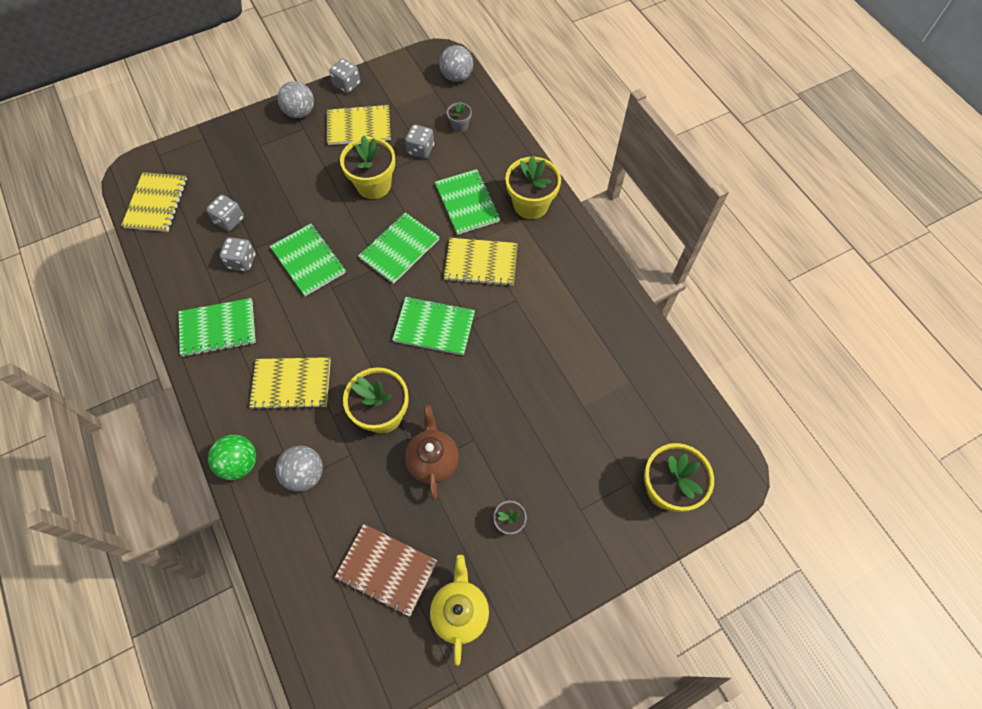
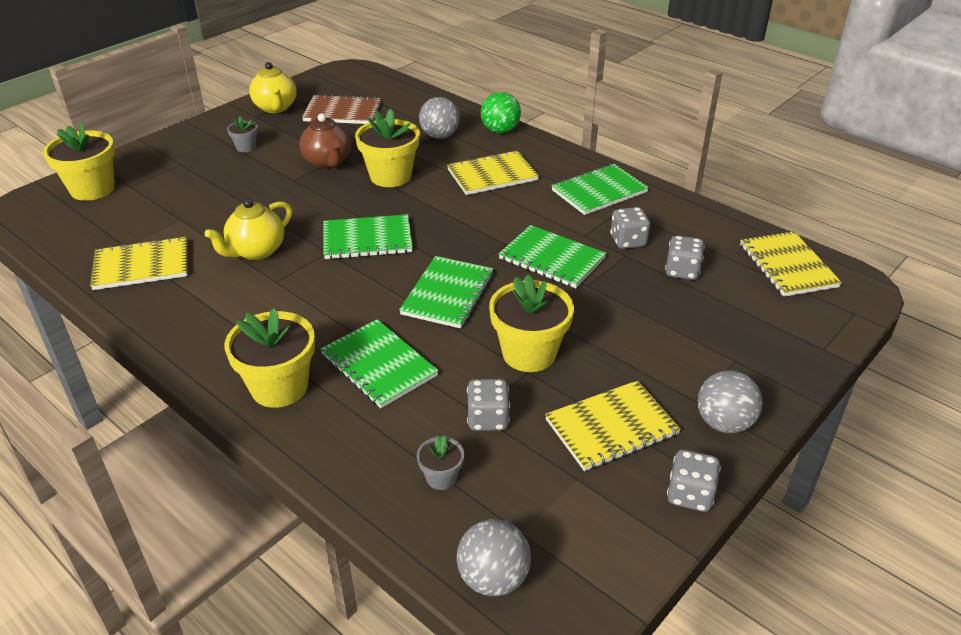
camera: 160 degrees right, 25 degrees down
yellow notebook [444,238,518,286] -> yellow notebook moved to [90,236,187,290]
none -> yellow teapot [205,198,292,260]

